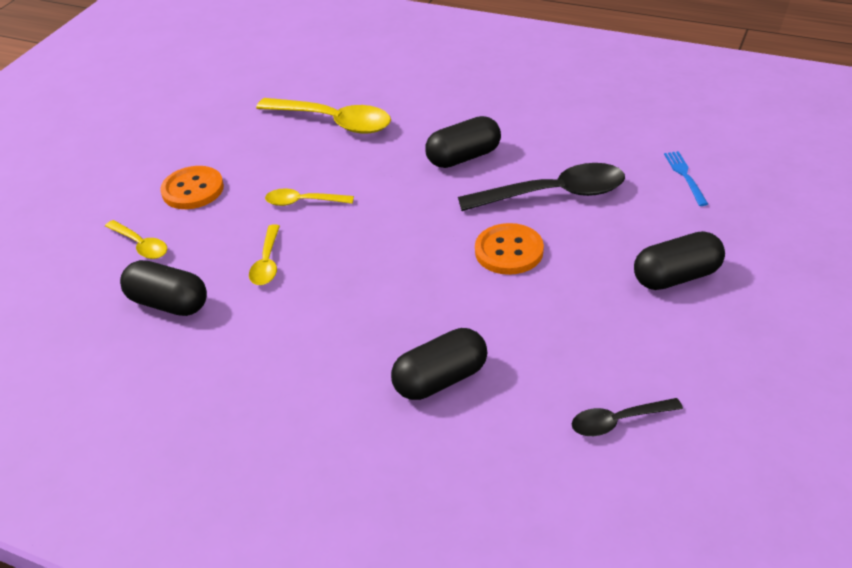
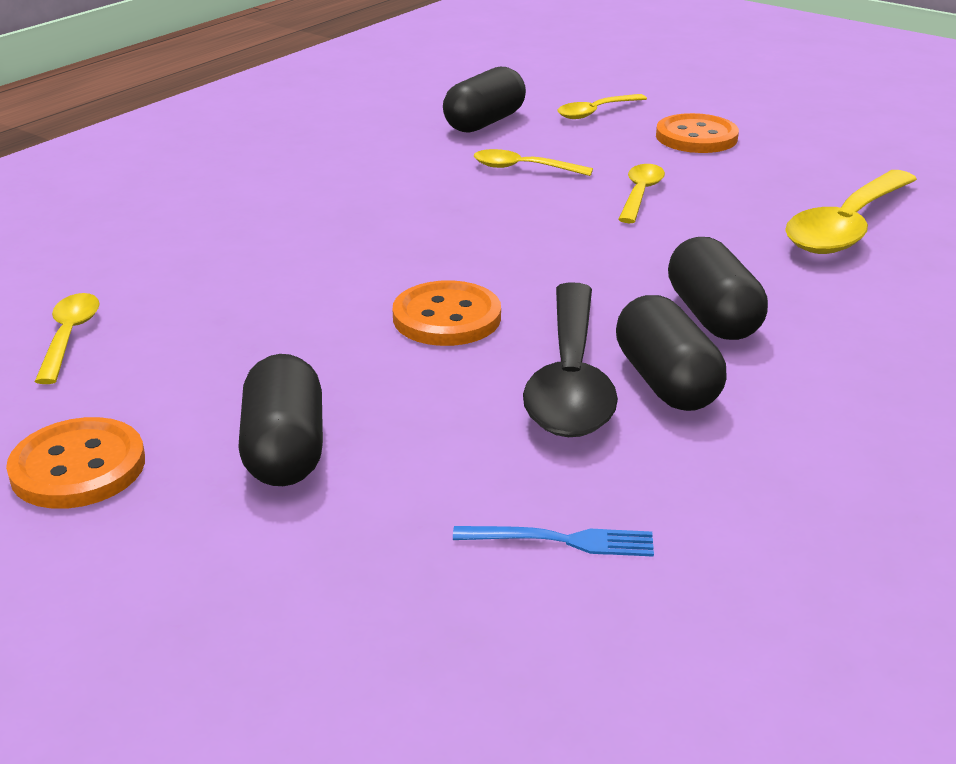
camera: 100 degrees right, 10 degrees down
black capsule [391,328,487,400] -> black capsule moved to [616,295,726,411]
black spoon [572,398,683,436] -> yellow spoon [35,293,100,384]
none -> orange button [6,417,145,509]

